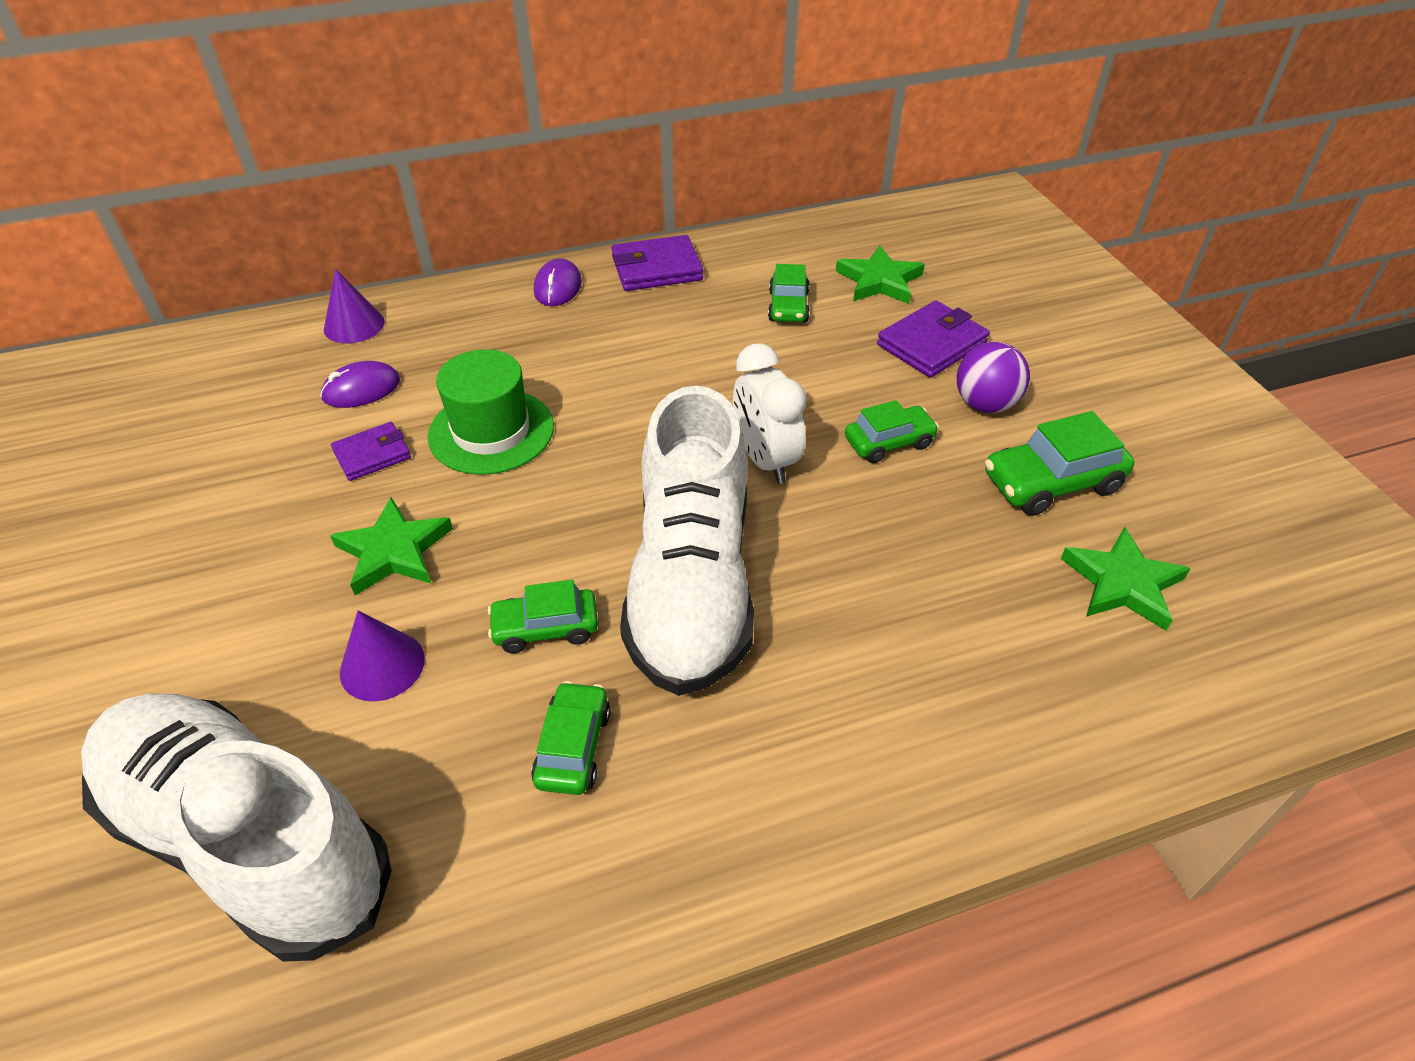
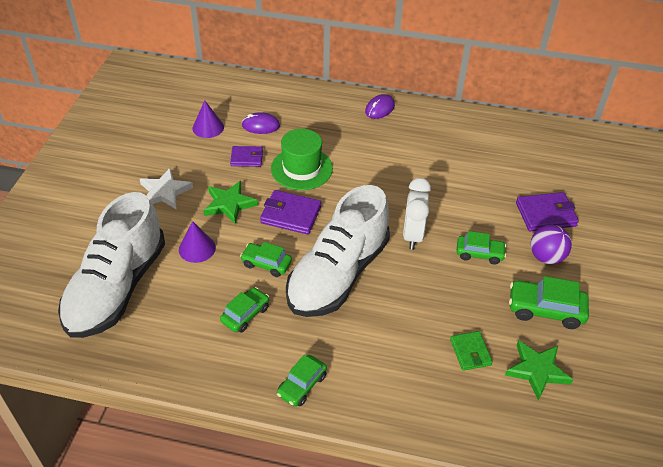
camera: 30 degrees right, 0 degrees up
white shoe [81,693,392,962] -> white shoe turned 135 degrees counterclockwise [58,192,165,338]
purple cone [324,269,385,343] -> purple cone moved to [192,100,224,138]
purple wallet [611,235,703,291] -> purple wallet moved to [260,190,321,234]
green car [768,264,810,322] -> green car moved to [277,355,327,407]
green star [836,245,925,304] -> none
none -> white star [140,168,193,210]
none -> green wallet [450,331,493,371]

